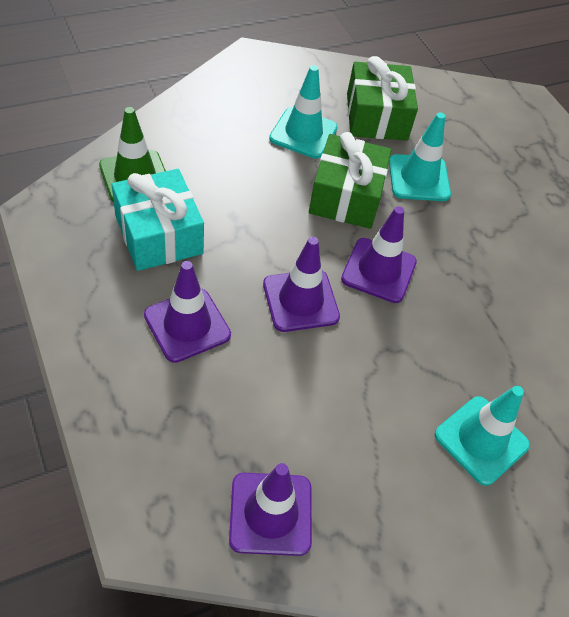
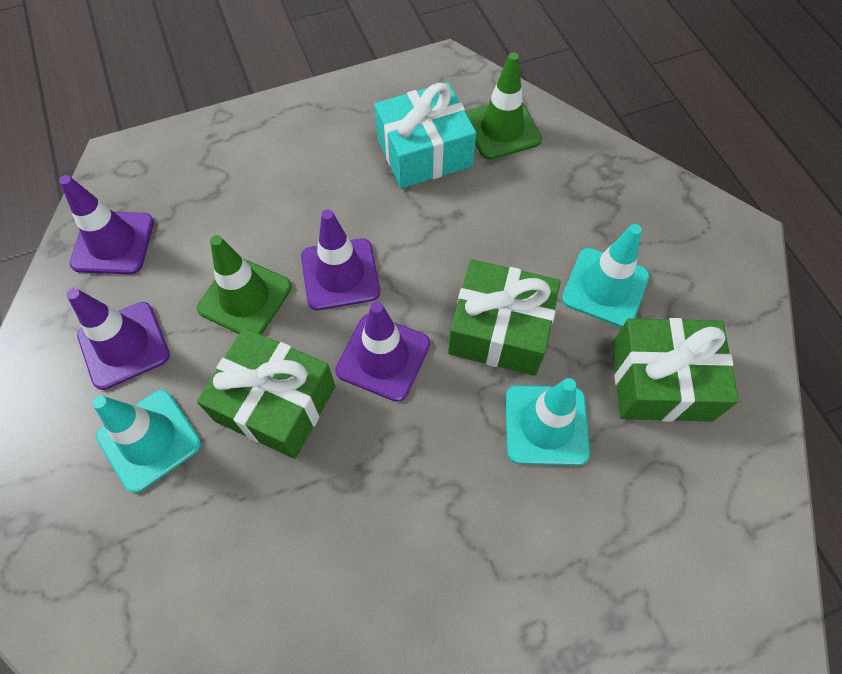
camera: 100 degrees right, 10 degrees up
purple traffic cone [144,261,231,363] -> purple traffic cone moved to [67,288,170,390]
none -> green traffic cone [197,235,292,335]
none -> green gift [197,328,335,459]

